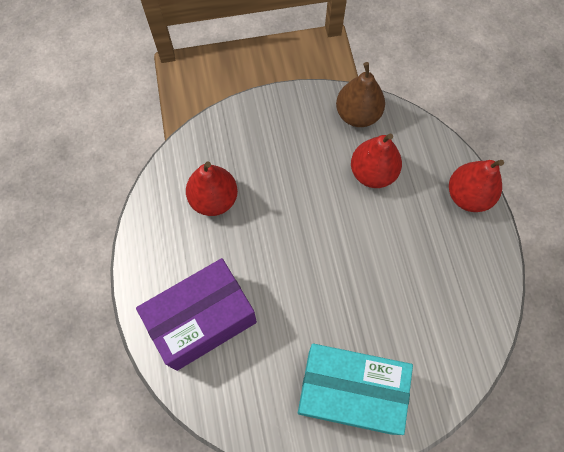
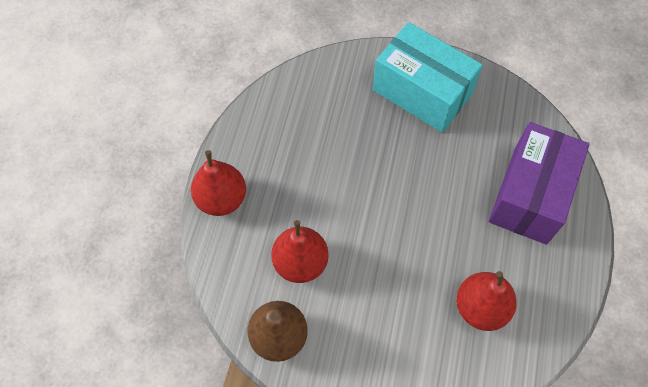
camera: 155 degrees left, 5 degrees down
purple box [136,258,257,371] -> purple box turned 60 degrees counterclockwise [489,122,590,245]

